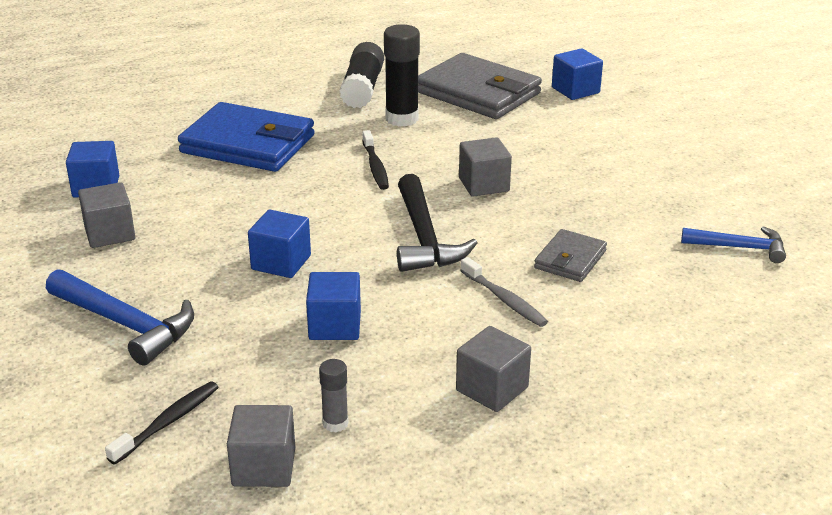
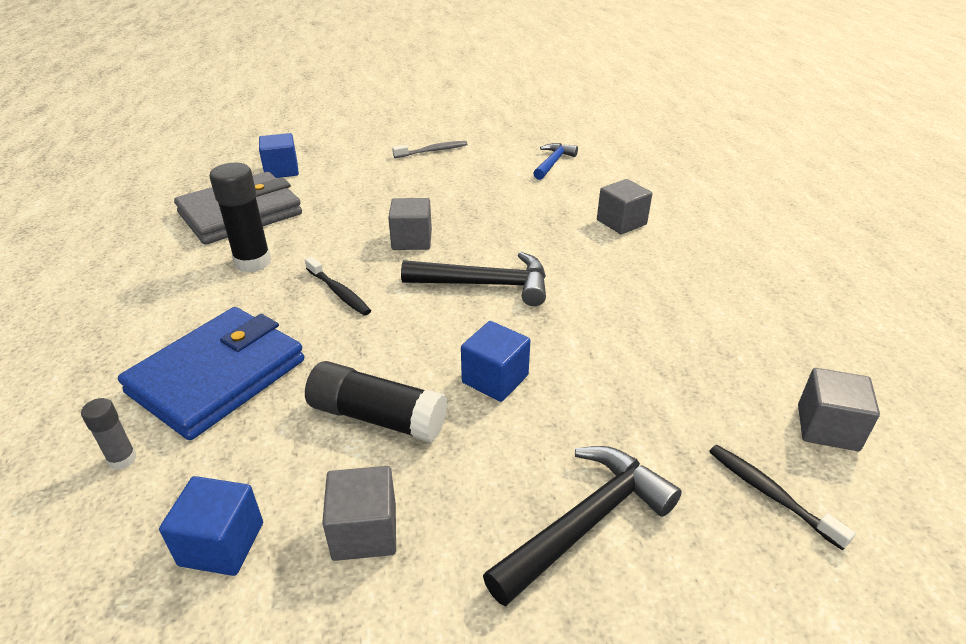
camera: 75 degrees left, 5 degrees up
blue hammer [46,269,194,365] -> black hammer [483,446,682,606]
blue cube [306,272,361,340] -> none
grey glue stick [319,359,349,432] -> grey glue stick moved to [81,398,137,470]
black glue stick [339,42,384,108] -> black glue stick moved to [305,361,448,442]
black toothbrush [362,130,389,190] -> black toothbrush turned 45 degrees clockwise [305,256,371,316]
grey cube [456,326,531,412] -> grey cube moved to [597,179,652,234]
grey toothbrush [460,257,548,327] -> grey toothbrush moved to [392,141,468,158]
grey wallet [534,229,607,282] -> none

